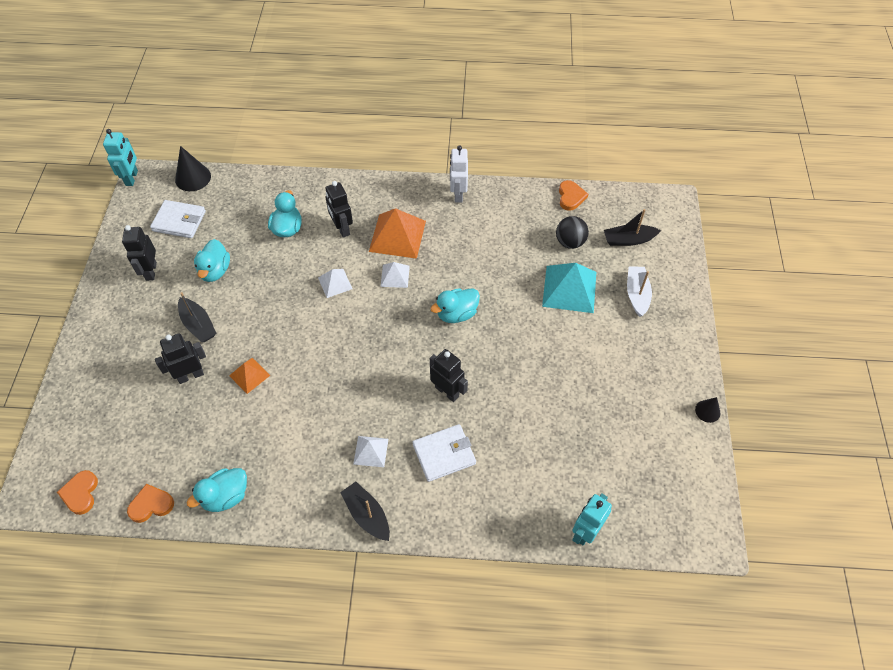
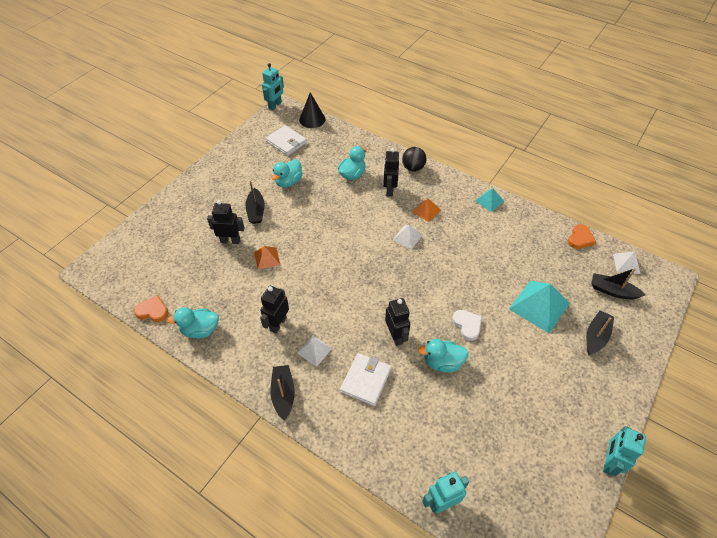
camera: 30 degrees right, 5 degrees down
orange heart [57,470,98,515] -> none
black robot [122,225,157,281] -> black robot moved to [260,286,289,333]
white pyramid [318,269,353,298] -> white pyramid moved to [613,251,640,274]
orange pyramid [369,208,426,259] -> orange pyramid [412,198,441,222], size x0.54
white wallet [413,424,476,482] -> white wallet turned 75 degrees counterclockwise [340,353,391,406]
turquoise duck [430,288,480,323] -> turquoise duck moved to [418,339,469,372]
white robot [450,146,468,202] -> turquoise pyramid [475,188,504,212]
black ball [556,216,589,249] -> black ball moved to [402,147,427,172]
white boat [627,266,652,317] -> black boat [586,310,614,355]
black cone [695,397,721,423] -> turquoise robot [603,426,646,476]
none -> white heart [452,310,482,341]

